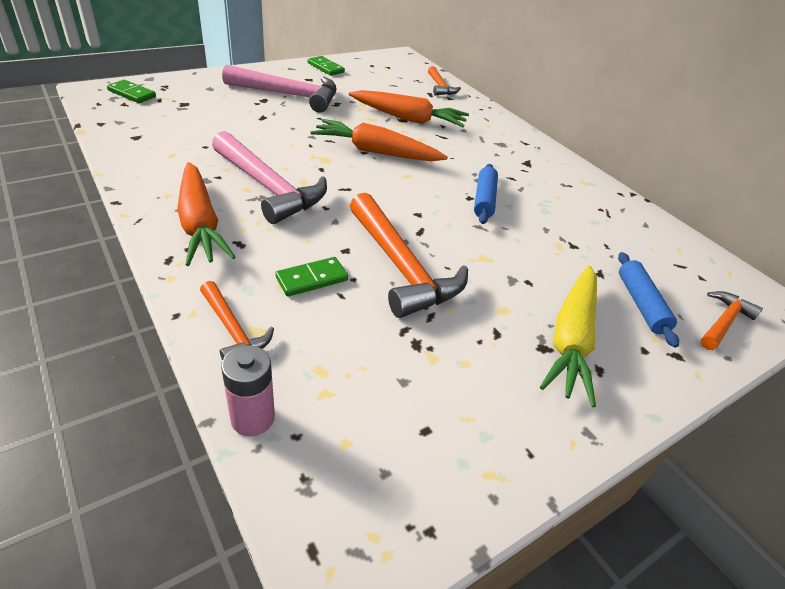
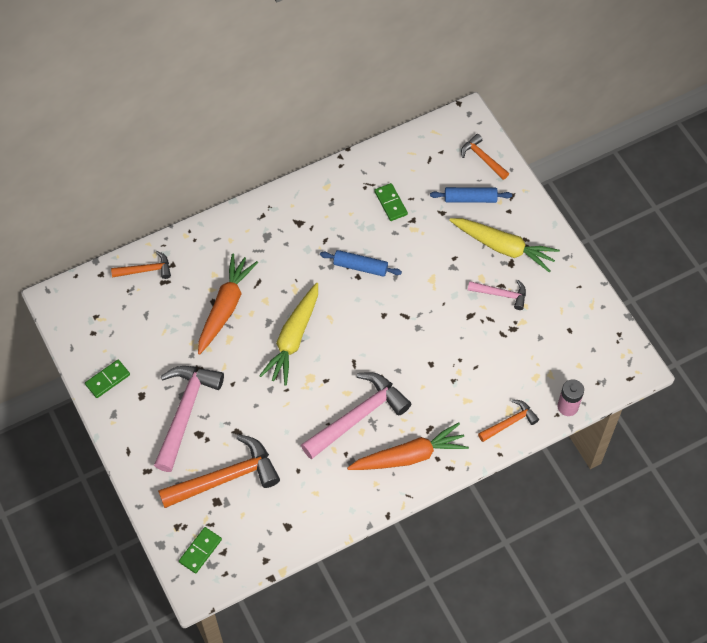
camera: 80 degrees left, 20 degrees up
green domino [275,257,348,297] -> green domino moved to [374,183,408,221]
orange carrot [311,119,448,161] -> yellow carrot [259,283,318,385]
orange hammer [350,193,468,318] -> orange hammer moved to [158,434,280,508]
none -> pink hammer [468,280,526,310]

